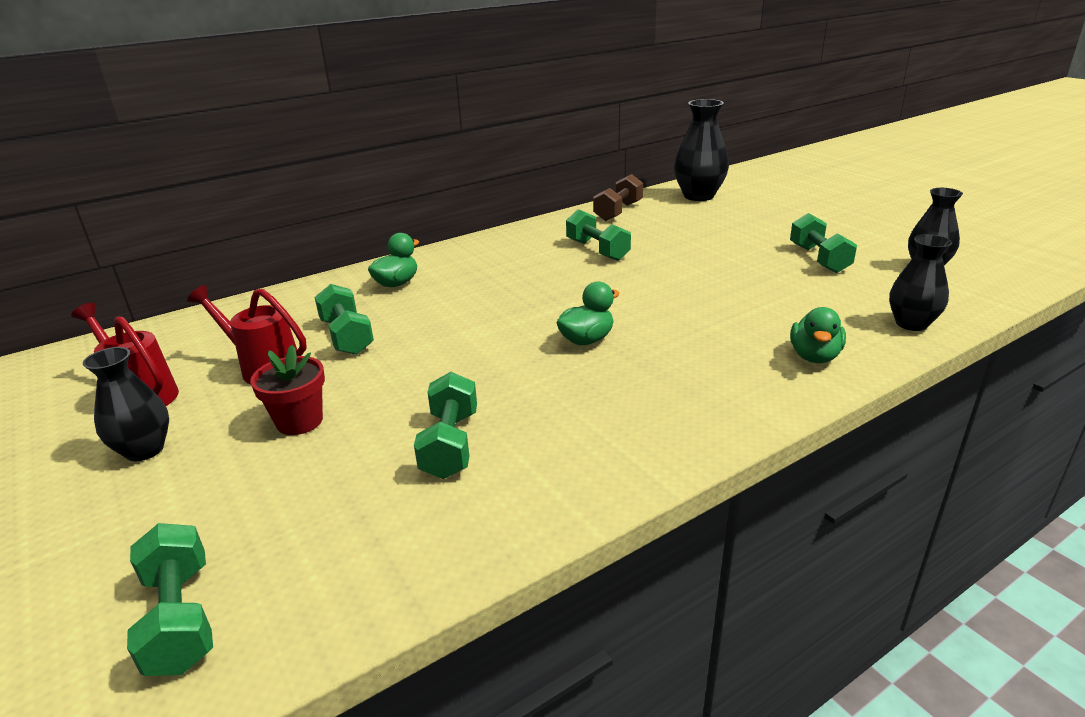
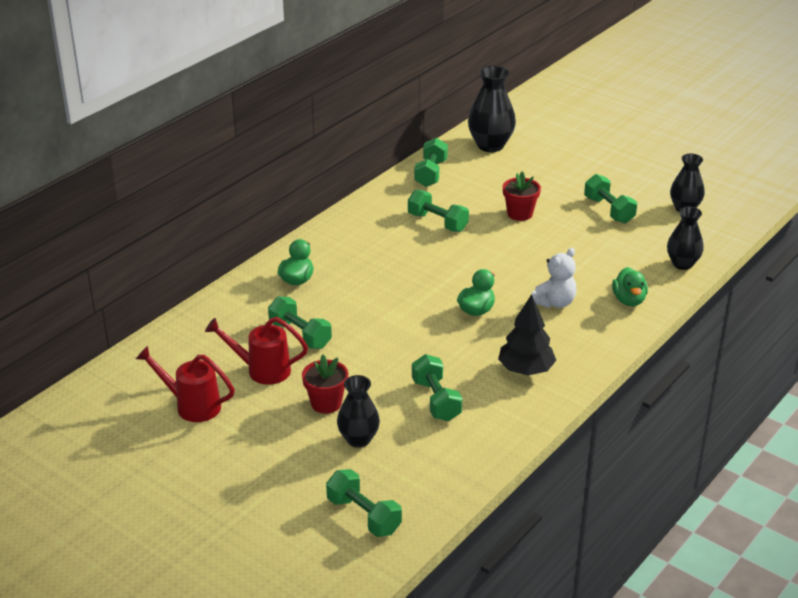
camera: 20 degrees left, 5 degrees up
black vase [83,347,169,461] -> black vase moved to [337,375,380,448]
brown dumbbell [593,174,643,221] -> green dumbbell [414,138,448,187]
none -> black tree [498,294,557,375]
none -> red flower pot [503,171,541,221]
none -> white teddy bear [532,248,577,308]

